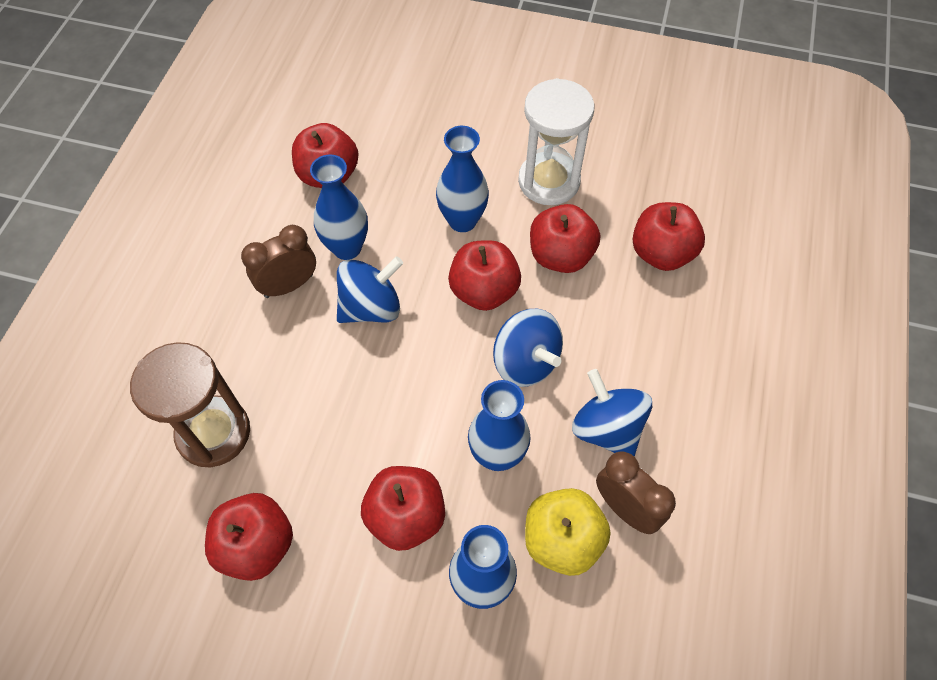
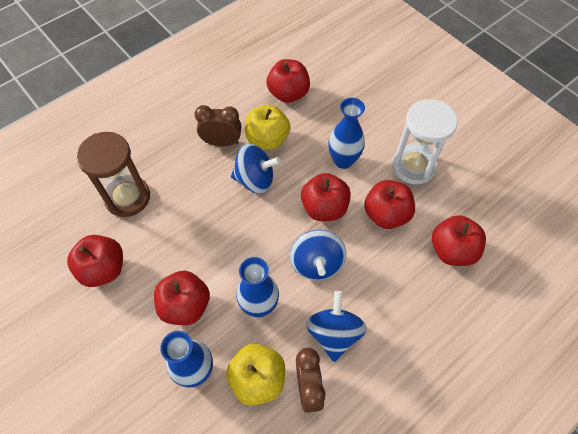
camera: 35 degrees right, 0 degrees up
blue vase [310,154,368,260] -> yellow apple [245,105,291,150]

